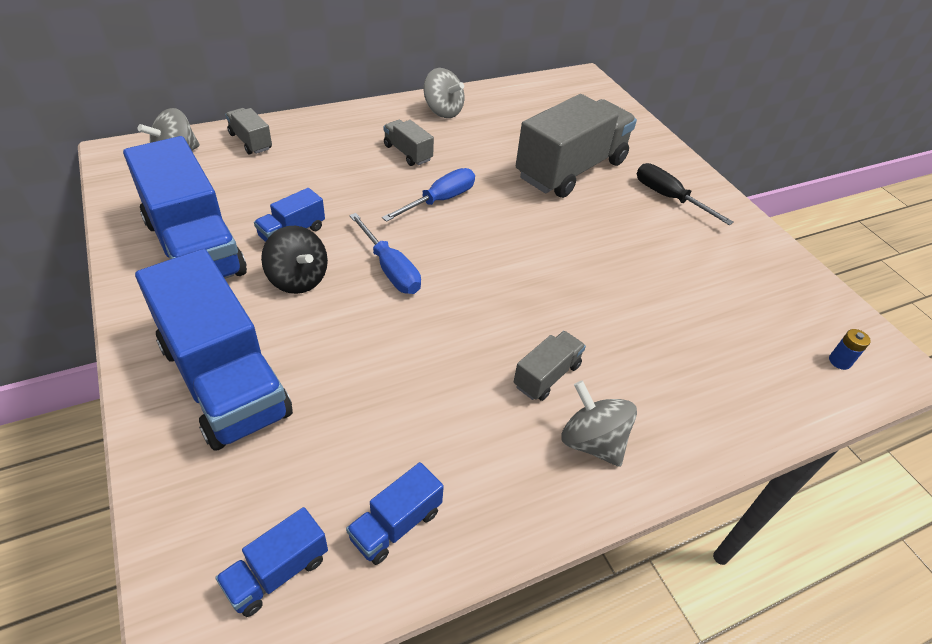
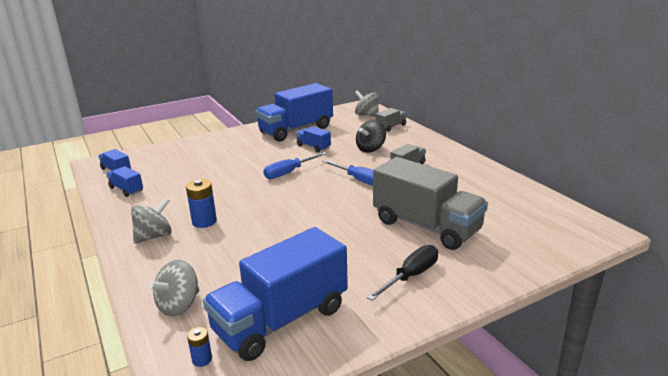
camera: 90 degrees right, 20 degrees down
blue truck [135,249,293,451] -> blue truck moved to [203,227,348,361]
black spinning top [261,226,328,294] -> black spinning top moved to [356,120,386,153]
grey spinning top [424,68,464,118] -> grey spinning top moved to [148,260,199,317]
grey truck [514,331,586,401] -> blue battery [186,179,217,228]

